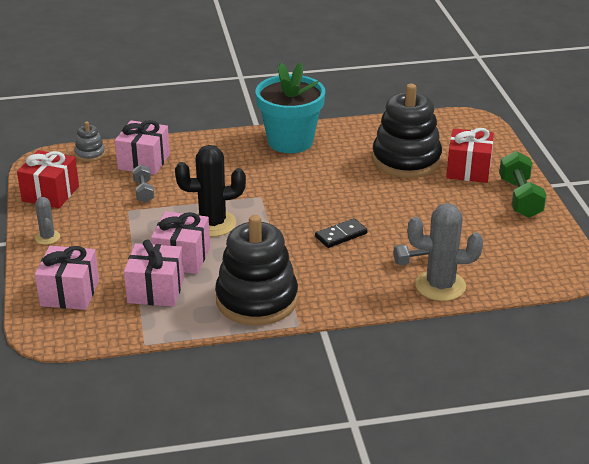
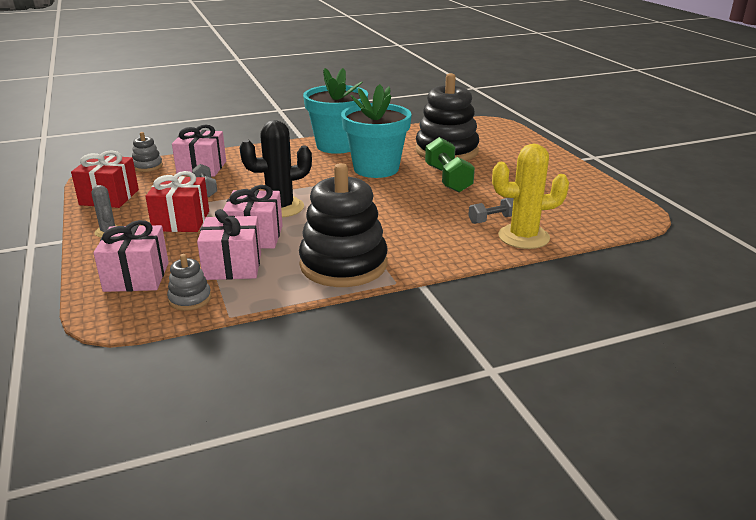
camera: 10 degrees left, 5 degrees down
black domino [315,218,368,248] -> none
grey cactus [408,203,483,301] -> yellow cactus [492,144,569,249]
red gift [446,128,494,183] -> red gift moved to [145,171,209,232]
green dumbbell [499,151,547,218] -> green dumbbell moved to [425,137,475,193]
none -> grey stacking toy [167,254,211,311]
none -> turquoise flower pot [341,84,412,178]

